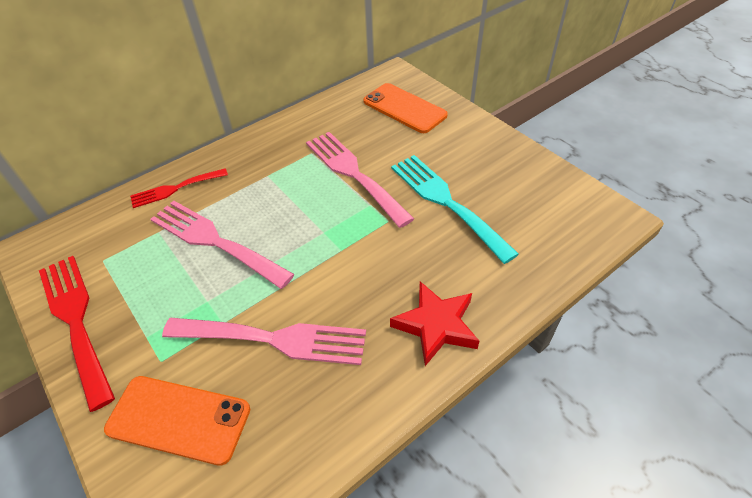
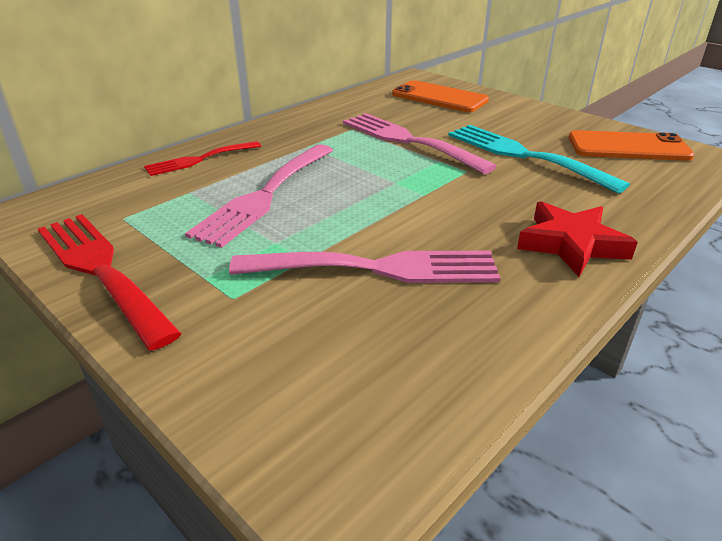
camera: 10 degrees left, 15 degrees down
orange phone [104,376,250,466] -> orange phone moved to [569,130,694,161]
pink fork [150,201,295,289] -> pink fork turned 90 degrees counterclockwise [185,144,333,248]

